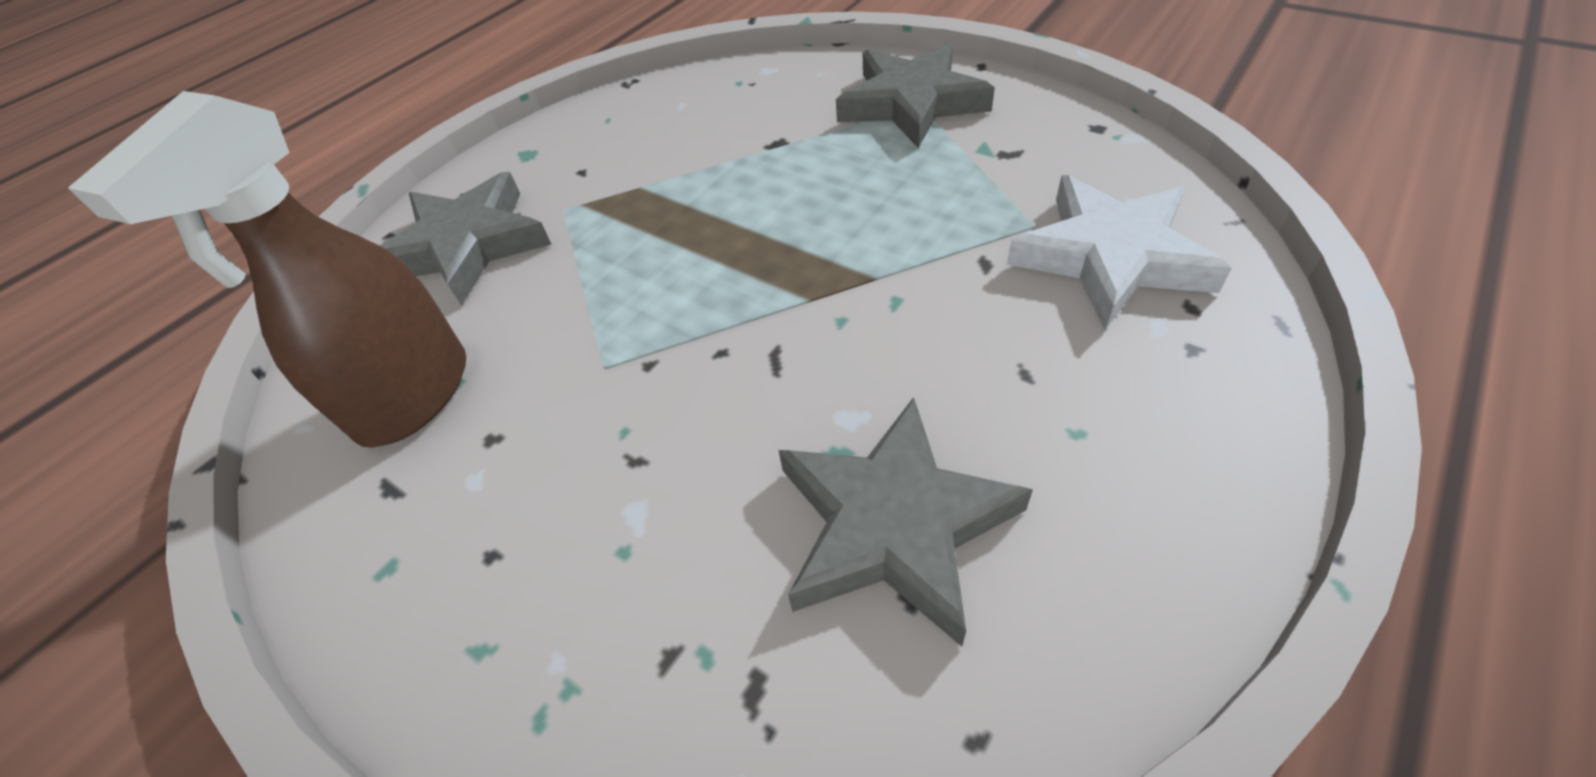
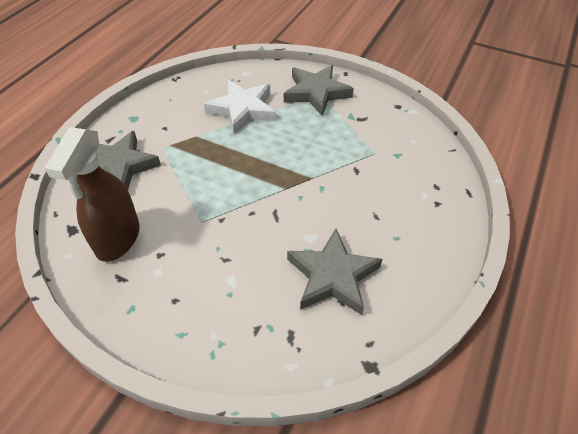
camera: 15 degrees left, 0 degrees up
white star [1007,175,1232,329] -> white star moved to [204,80,276,134]

